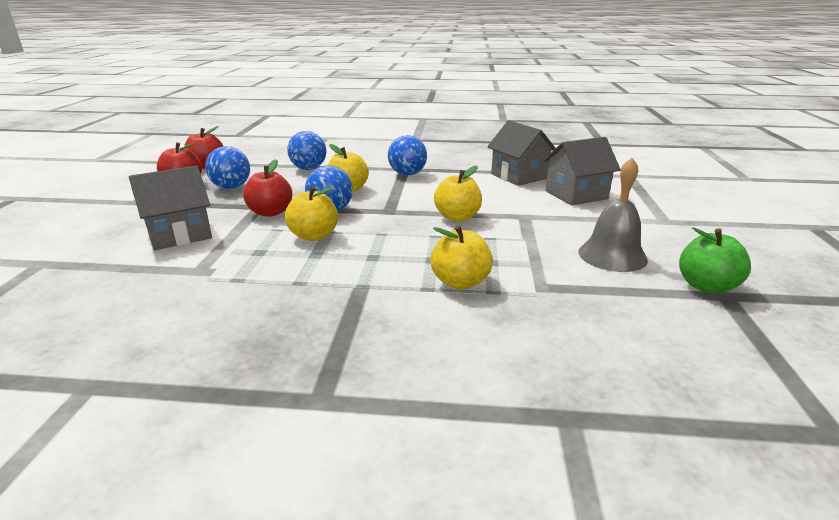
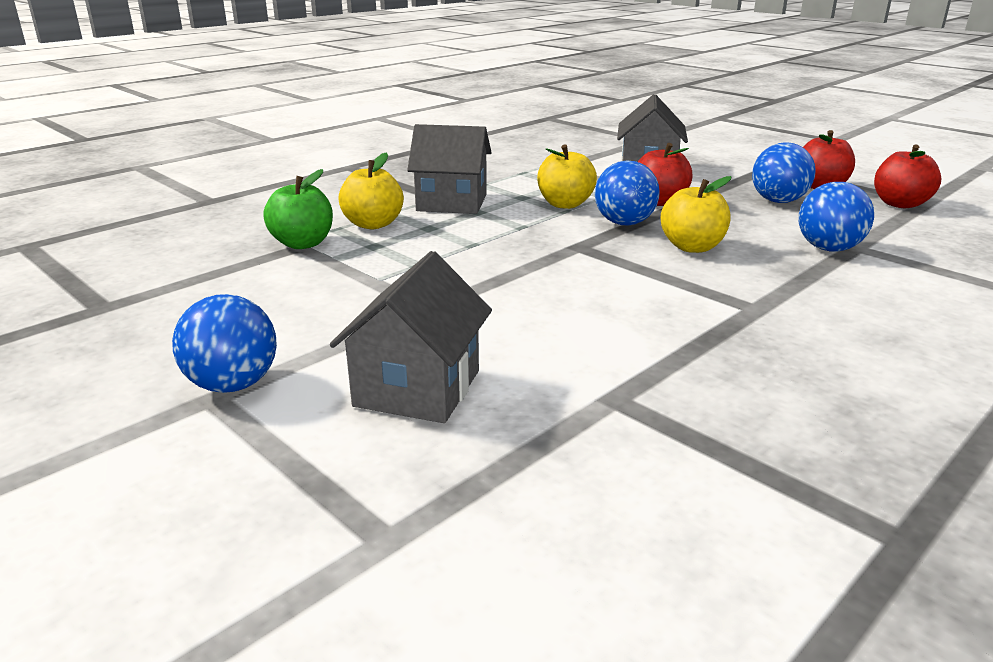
camera: 130 degrees right, 0 degrees up
blue ball [388,135,427,175] -> blue ball moved to [172,294,277,393]
yellow apple [434,166,482,222] -> none
grey house [487,120,555,186] -> grey house moved to [407,124,492,214]
grey bell [578,158,648,272] -> none
green apple [679,227,751,293] -> green apple moved to [263,169,333,249]

